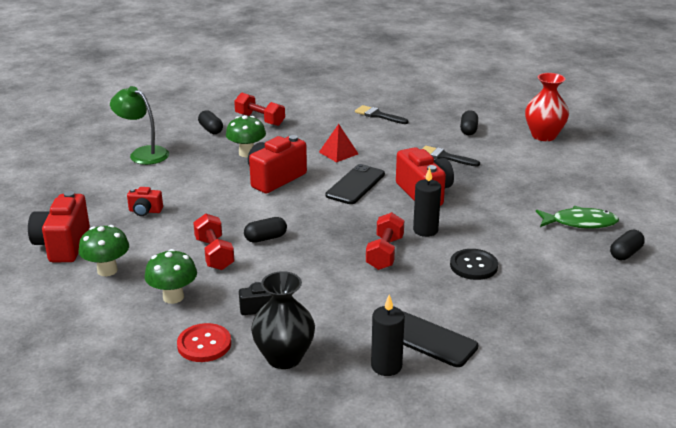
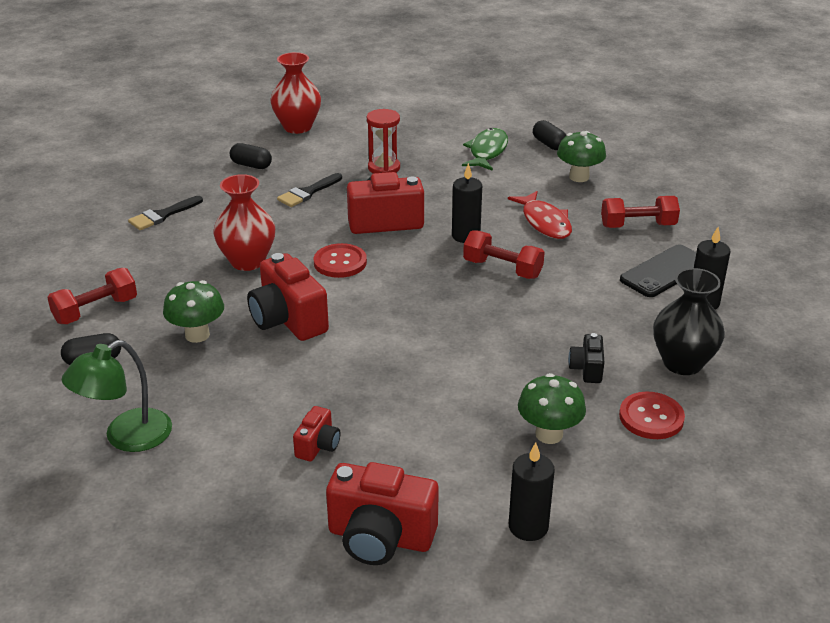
camera: 75 degrees left, 5 degrees up
green mushroom [78,225,129,276] -> green mushroom moved to [557,131,606,182]
red dumbbell [193,214,235,270] -> red dumbbell moved to [601,196,680,228]
black capsule [244,217,287,243] -> none
red pyramid [319,124,358,162] -> red vase [213,174,275,271]
black phone [325,164,385,204] -> red button [314,243,367,278]
black button [450,249,498,280] -> red fish [508,191,572,239]
none -> red hourglass [367,109,400,174]
none -> black candle [509,442,555,541]

